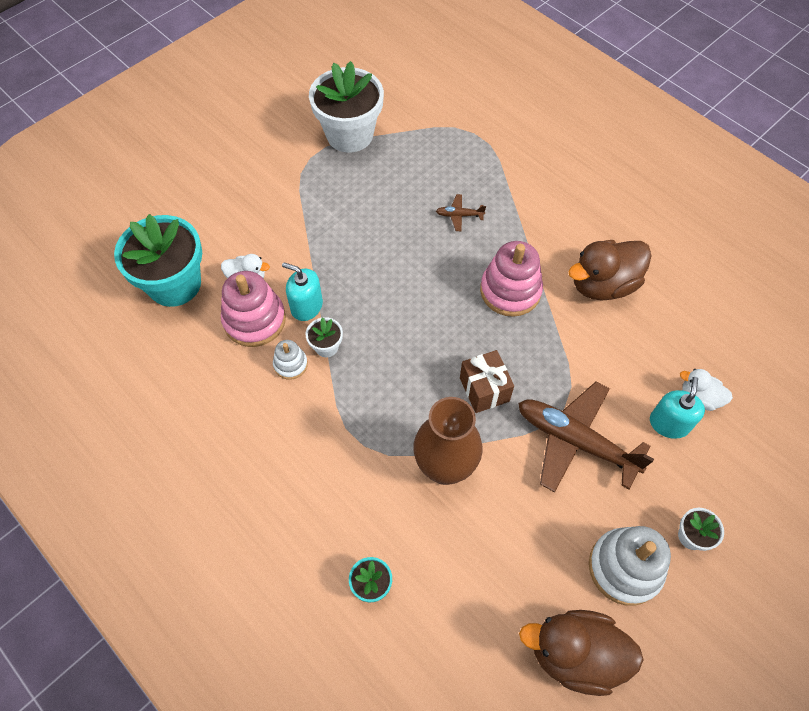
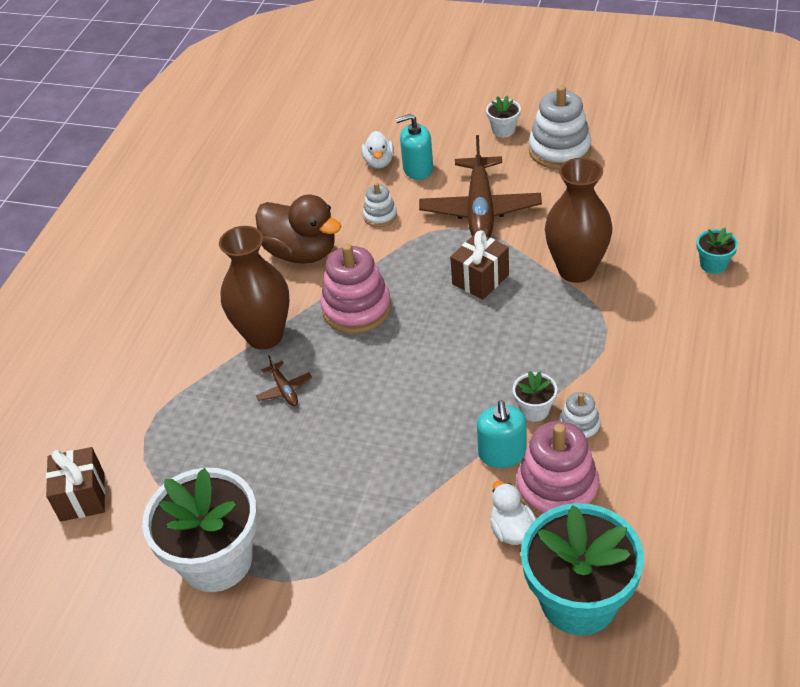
camera: 115 degrees left, 15 degrees down
brown duck [519,610,644,696] -> none
none -> brown gift [46,447,105,522]
none -> brown vase [219,226,289,350]
none -> white stacking toy [363,183,397,227]

